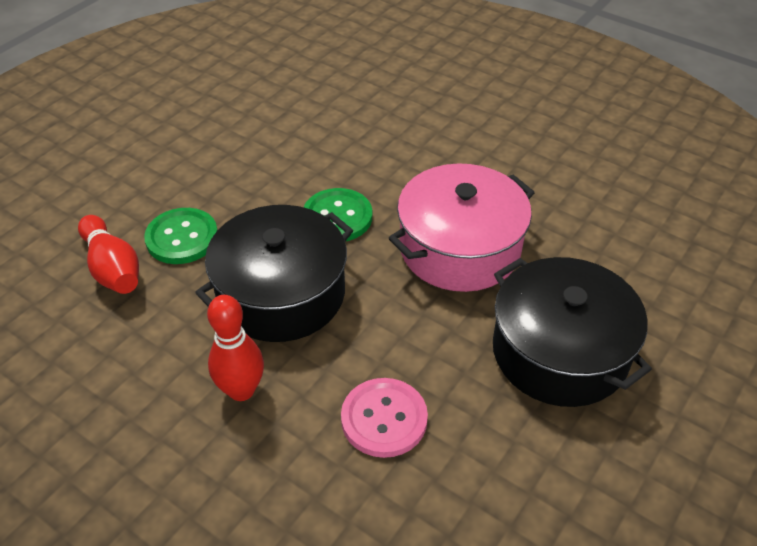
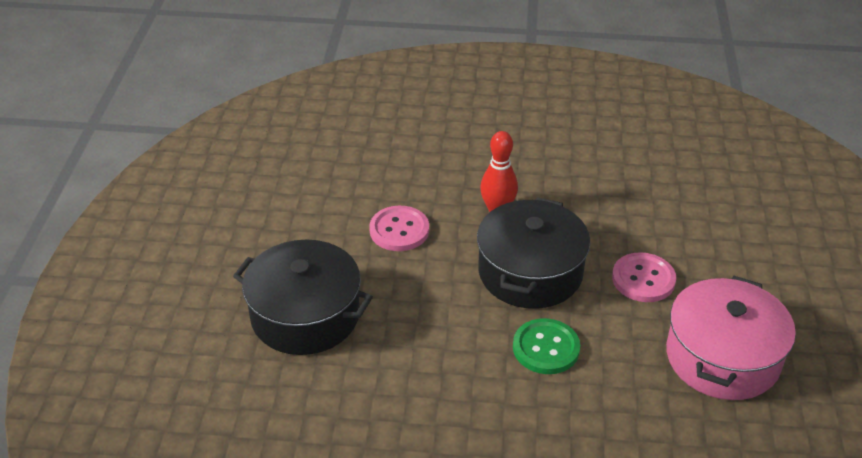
camera: 150 degrees right, 5 degrees down
red bowling pin [78,215,139,294] -> none
green button [144,208,217,264] -> pink button [612,252,676,302]
pink pot [389,163,535,292] -> pink pot moved to [666,276,796,400]

